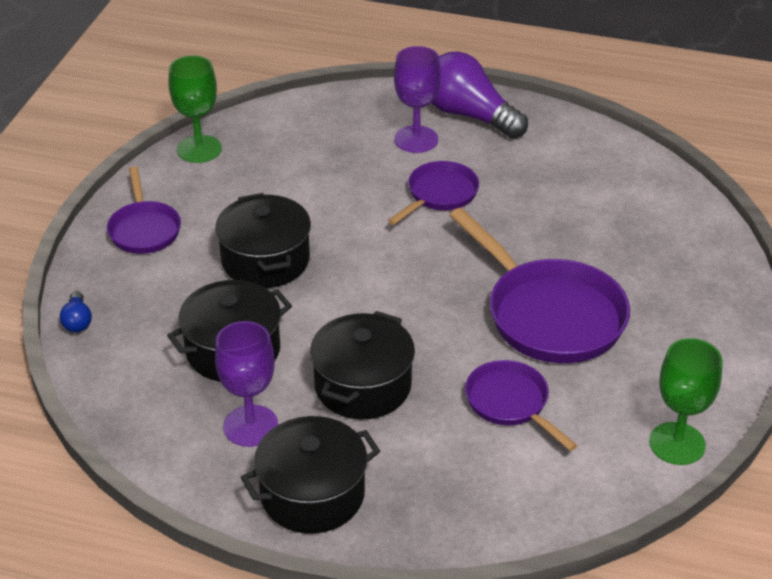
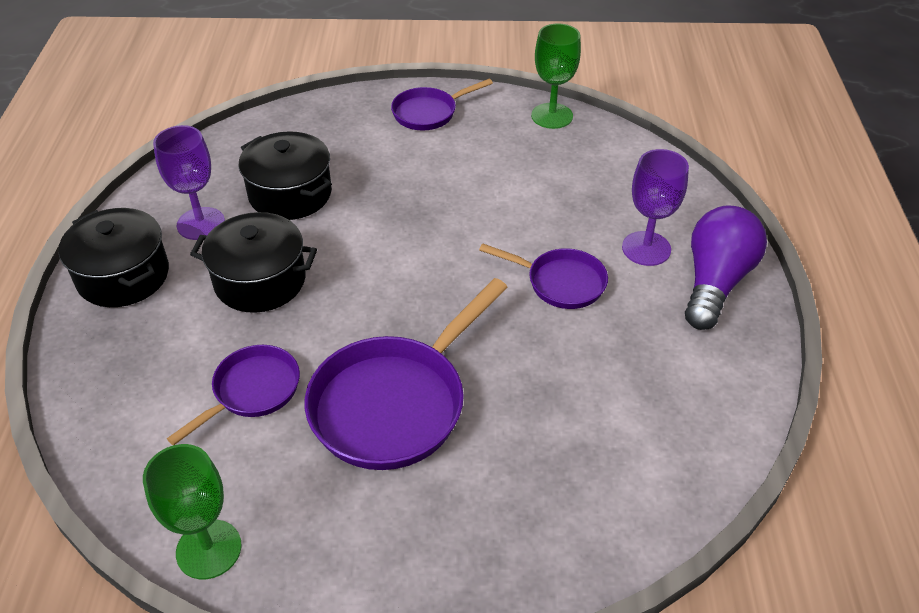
camera: 75 degrees right, 5 degrees up
blue light bulb [60,291,92,332] -> none
black pot [215,193,311,288] -> none

